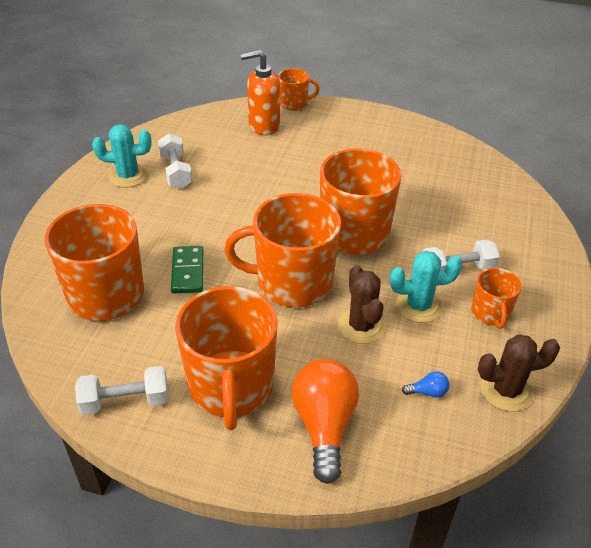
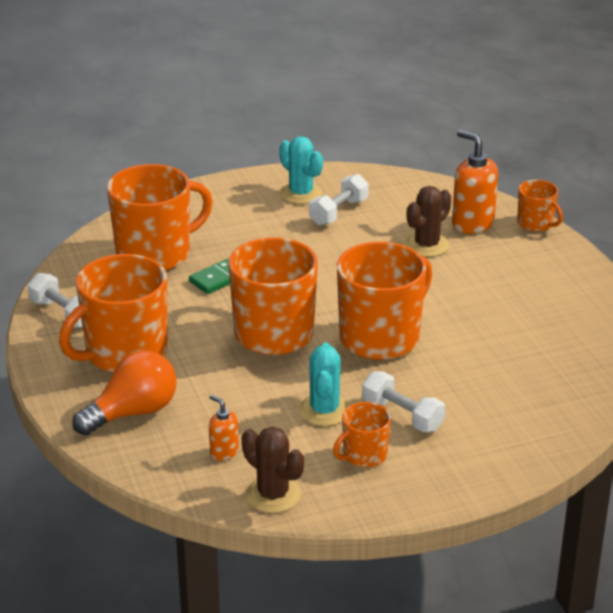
camera: 55 degrees right, 10 degrees down
brown cactus [337,265,386,344] -> brown cactus moved to [405,186,451,257]
turquoise cactus [390,251,462,323] -> turquoise cactus turned 45 degrees clockwise [299,343,350,426]
blue light bulb [402,371,449,398] -> orange soap dispenser [209,395,239,461]

